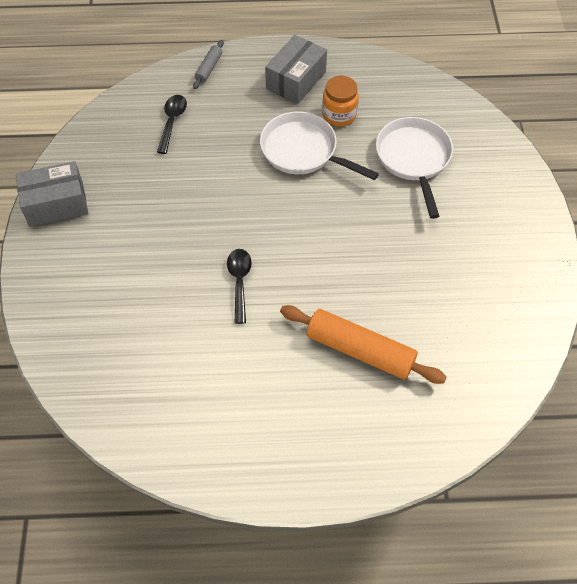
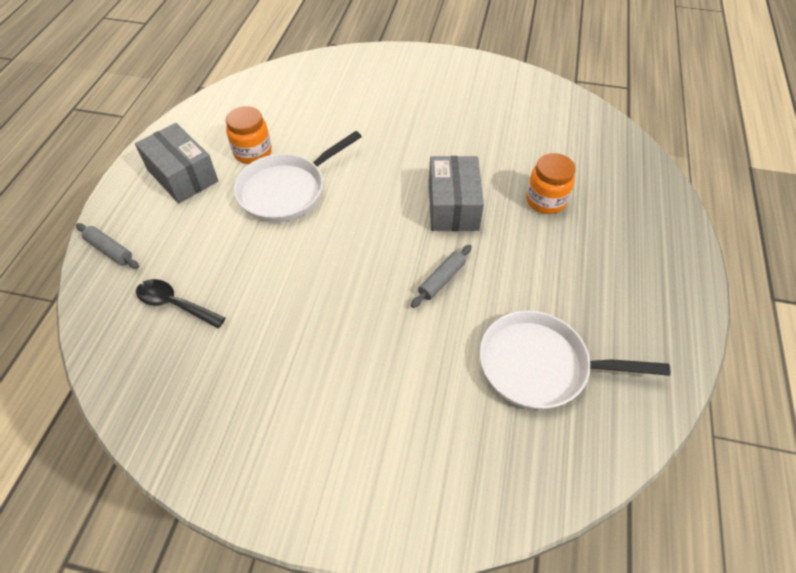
camera: 75 degrees left, 5 degrees down
grey box [16,161,88,227] -> grey box moved to [429,156,484,231]
black spoon [227,249,252,324] -> grey rolling pin [411,245,472,308]
orange rolling pin [280,305,447,384] -> orange jar [526,153,575,214]
white pan [376,117,453,219] -> white pan moved to [479,310,670,410]

